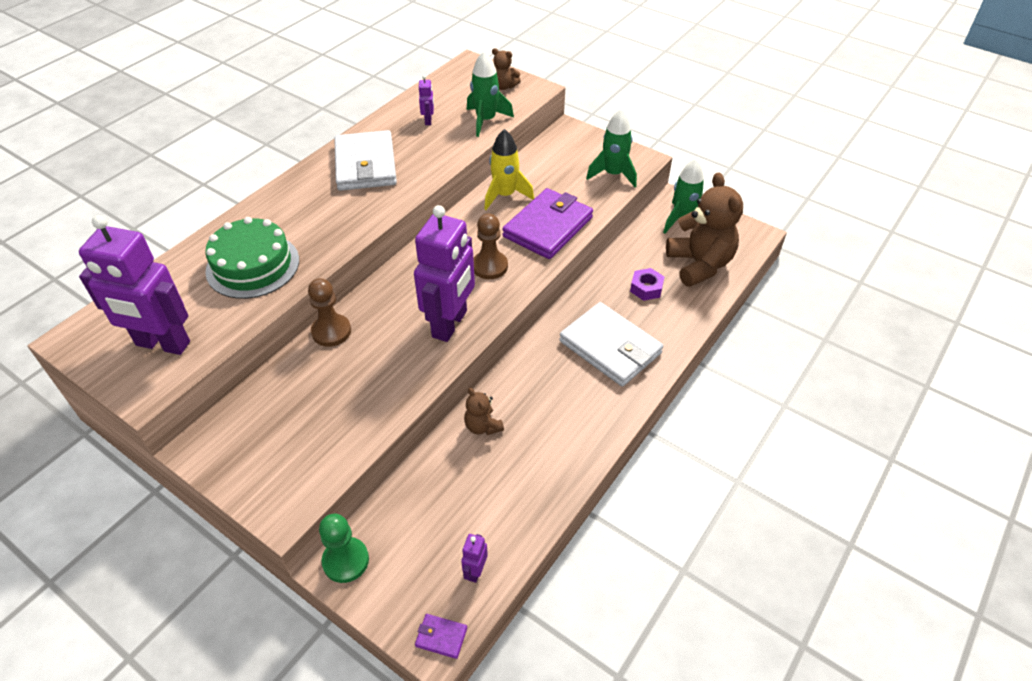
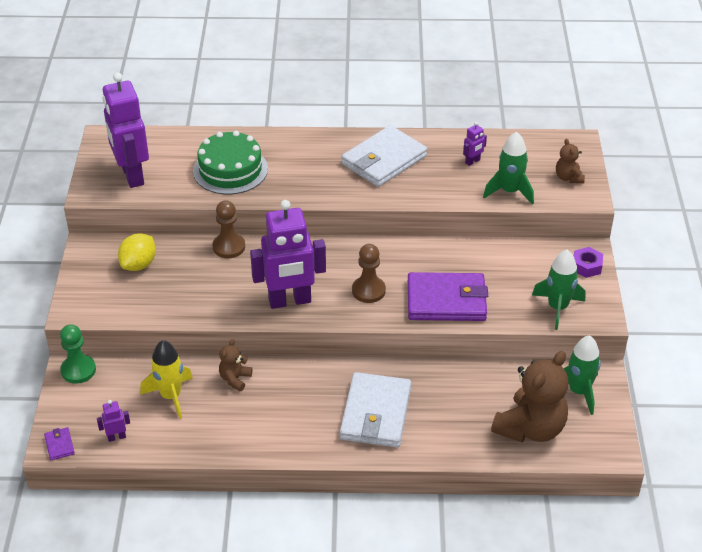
camera: 55 degrees right, 5 degrees down
yellow rocket [484,129,534,210] -> yellow rocket moved to [140,340,193,419]
purple nut [630,268,664,301] -> purple nut moved to [574,247,603,278]
none -> yellow lemon [118,234,156,271]

